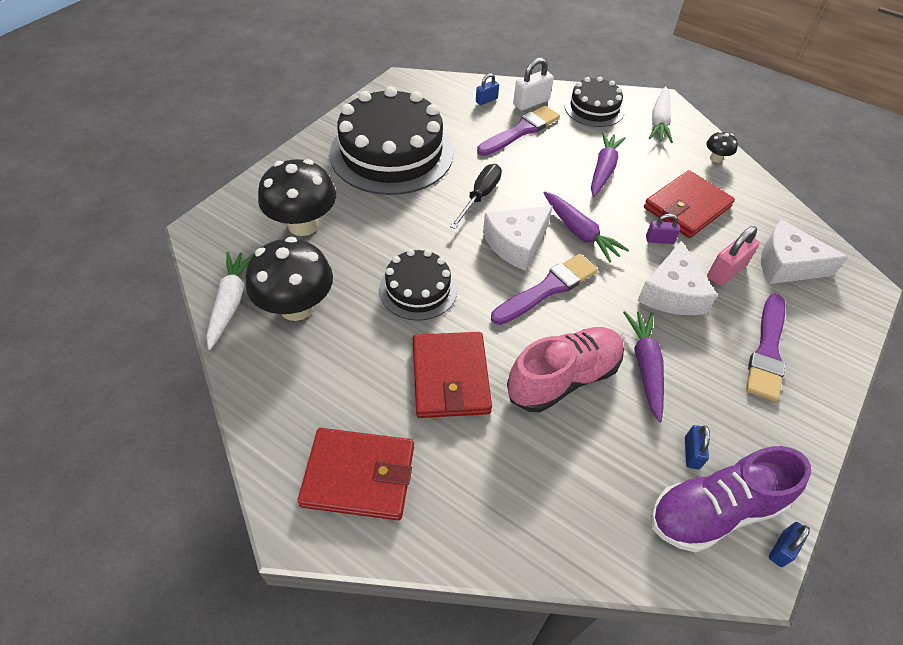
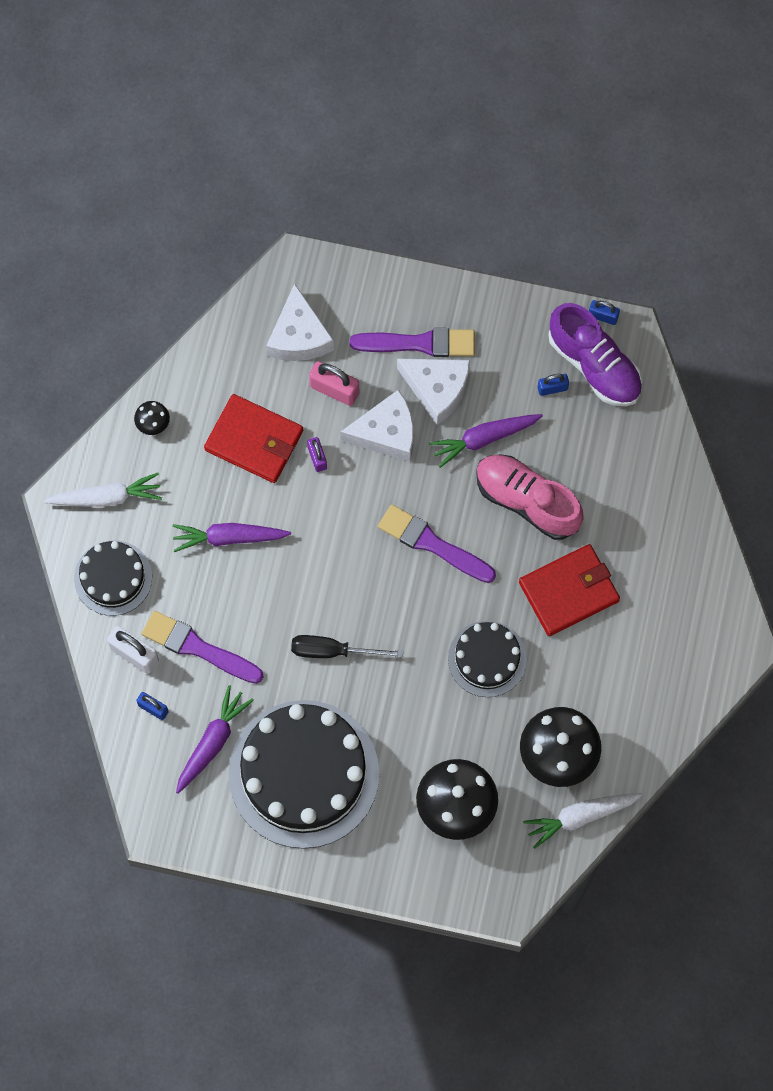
camera: 110 degrees left, 20 degrees up
red wallet [298,428,414,520] -> none
white cheese [483,205,553,271] -> white cheese moved to [397,359,470,425]
purple carrot [544,192,629,263] -> purple carrot moved to [176,685,254,794]

